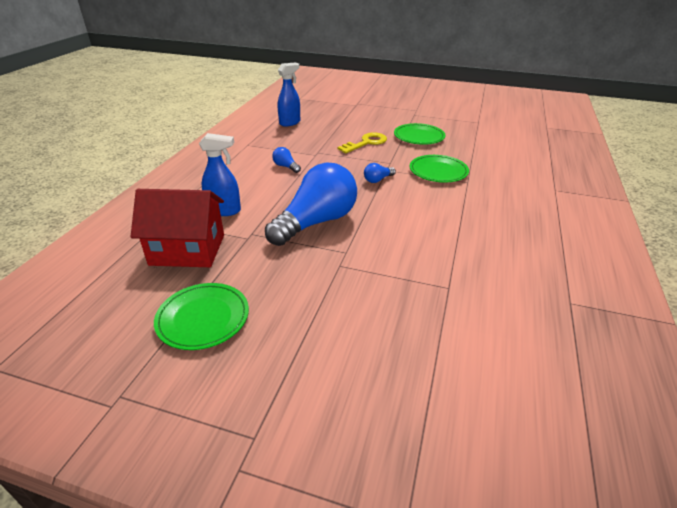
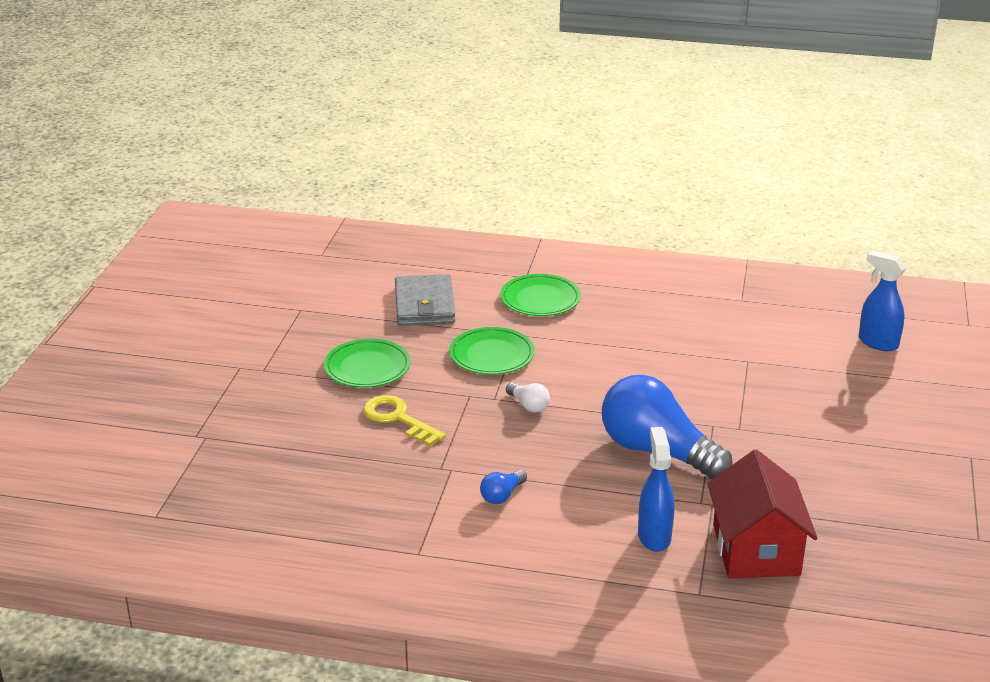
camera: 95 degrees left, 5 degrees down
green plate [154,283,249,350] -> green plate moved to [500,274,581,316]
blue spray bottle [278,62,300,127] -> blue spray bottle moved to [859,251,907,351]
blue light bulb [364,163,396,183] -> white light bulb [506,383,550,413]
none -> grey wallet [395,274,455,326]

